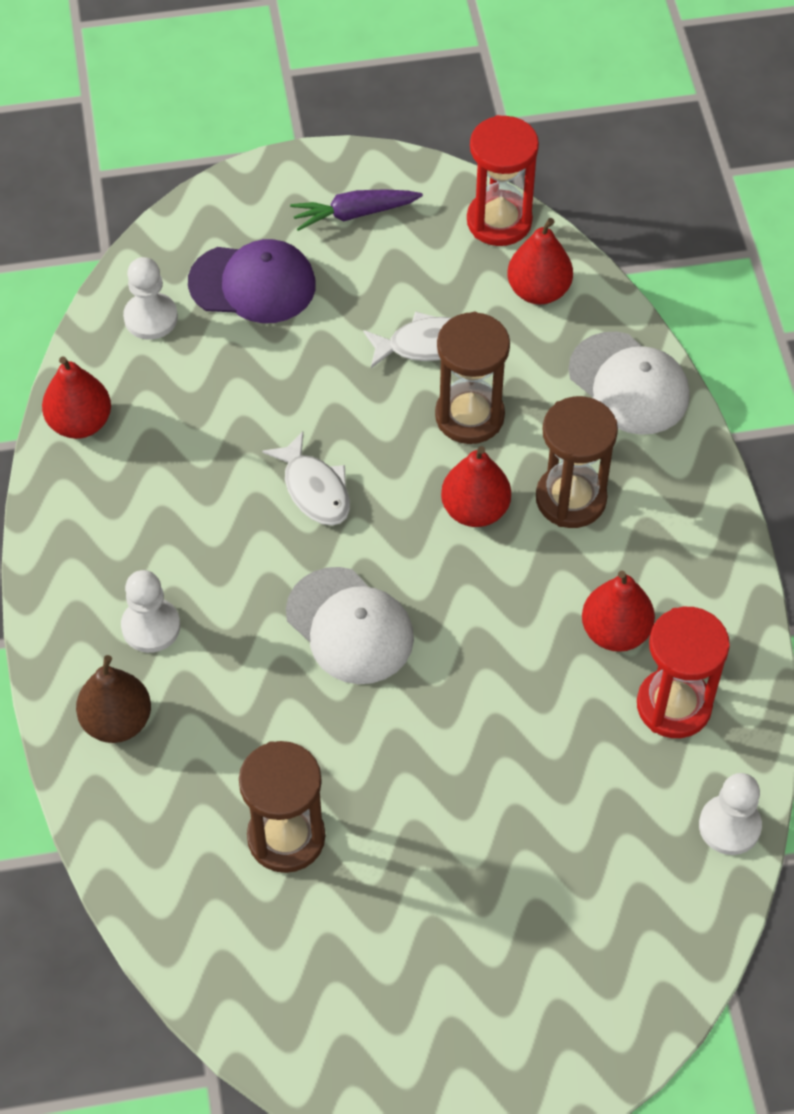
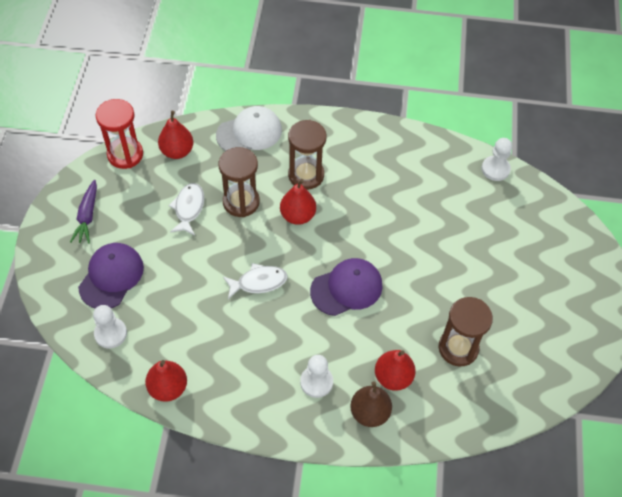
camera: 75 degrees left, 0 degrees up
white cap [286,567,414,684] -> purple cap [310,258,383,316]
red pear [582,571,655,652] -> red pear moved to [375,350,416,391]
red hourglass [637,607,730,738] -> none

